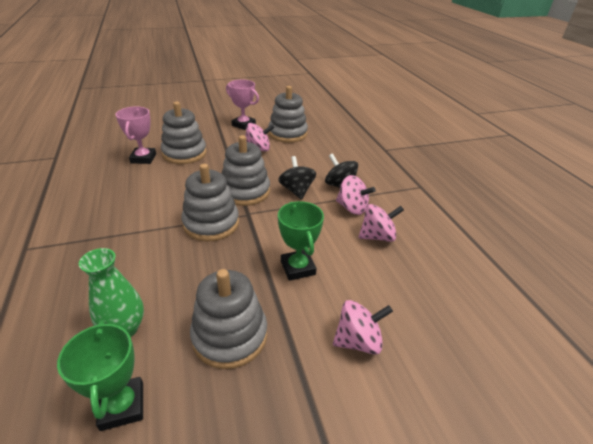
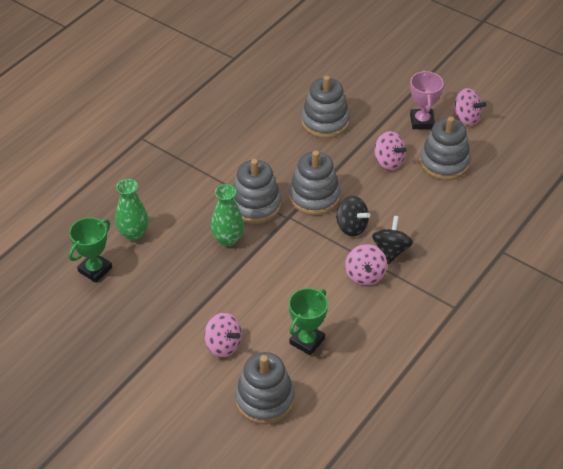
camera: 55 degrees right, 10 degrees up
pink trophy [116,106,156,164] -> none
grey stacking toy [190,269,267,369] -> grey stacking toy moved to [235,352,295,425]
black spinning top [278,156,316,200] -> black spinning top turned 90 degrees clockwise [336,196,370,237]
green trophy [278,201,324,281] -> green trophy moved to [289,288,328,356]
pink spinning top [359,204,404,242] -> pink spinning top moved to [452,88,486,125]
none -> green vase [211,184,244,246]

